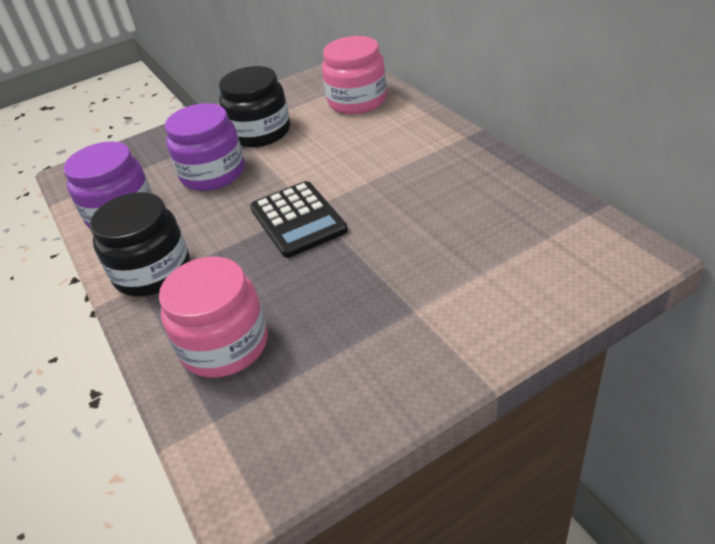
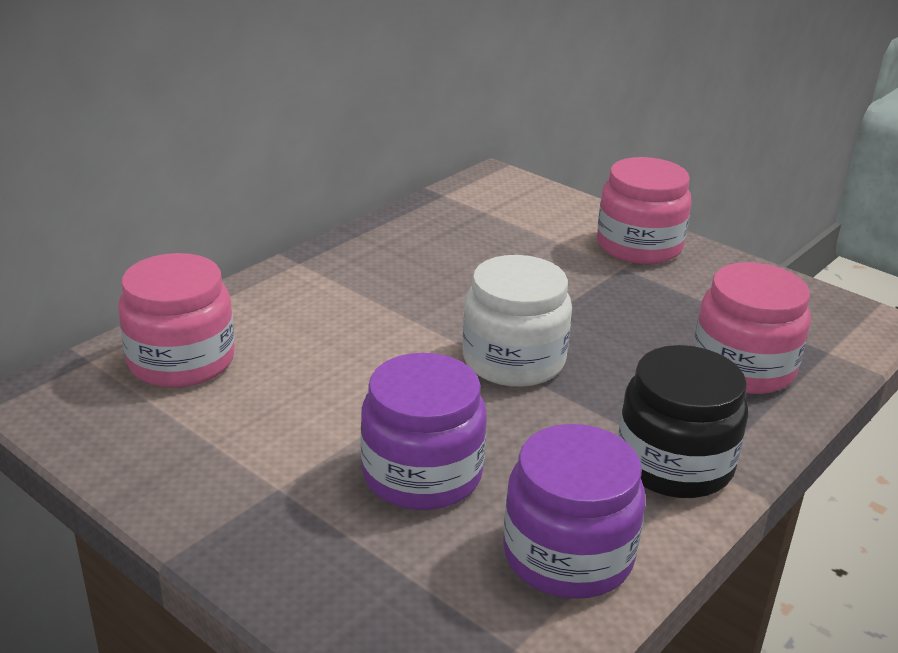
camera: 115 degrees left, 10 degrees down
black jar [219,66,290,147] -> none
black calculator [250,181,348,258] -> white jar [463,255,572,387]
none -> pink jar [597,157,692,264]

